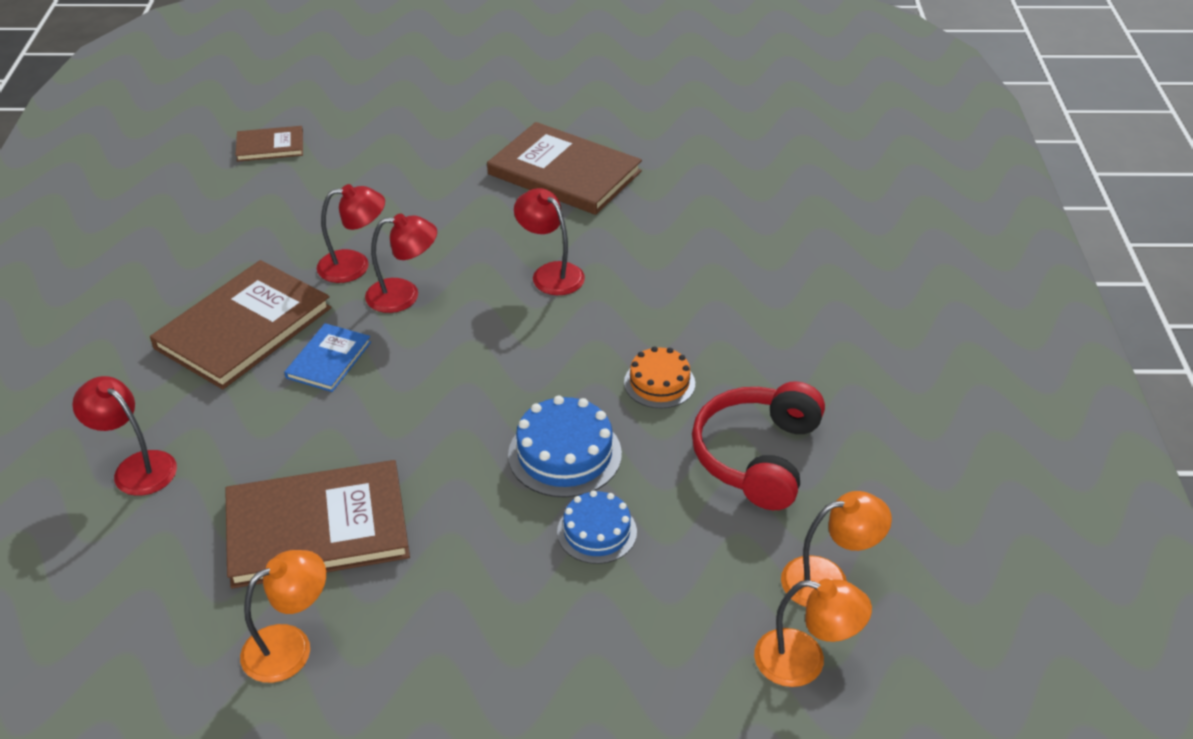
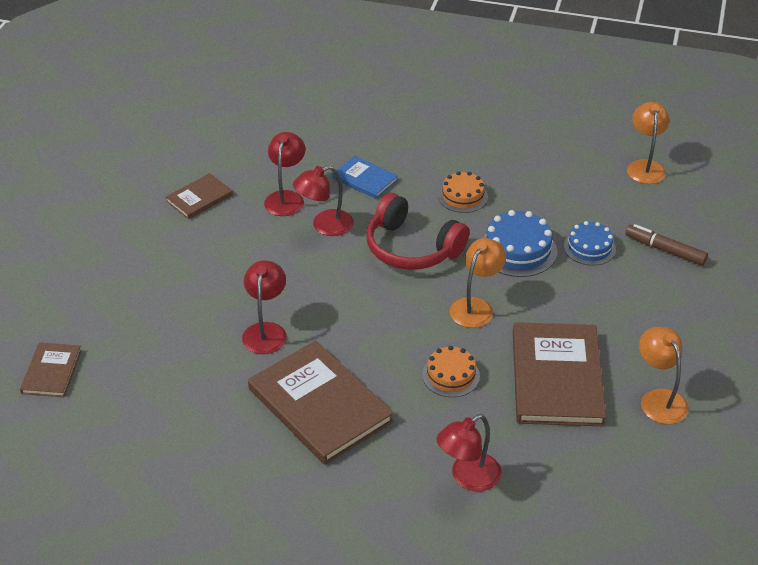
camera: 75 degrees left, 0 degrees up
blue book [284,323,371,392] -> blue book moved to [332,156,398,199]
red lamp [365,213,437,313] -> red lamp moved to [264,132,305,216]
brown book [487,122,642,215] -> brown book [166,173,233,219], size x0.52
red headphones [692,381,825,510] -> red headphones moved to [366,193,470,270]
orange lamp [754,579,872,687] -> orange lamp moved to [450,238,506,328]
none -> orange cake [422,346,480,397]
none -> brown marker [626,224,708,266]

